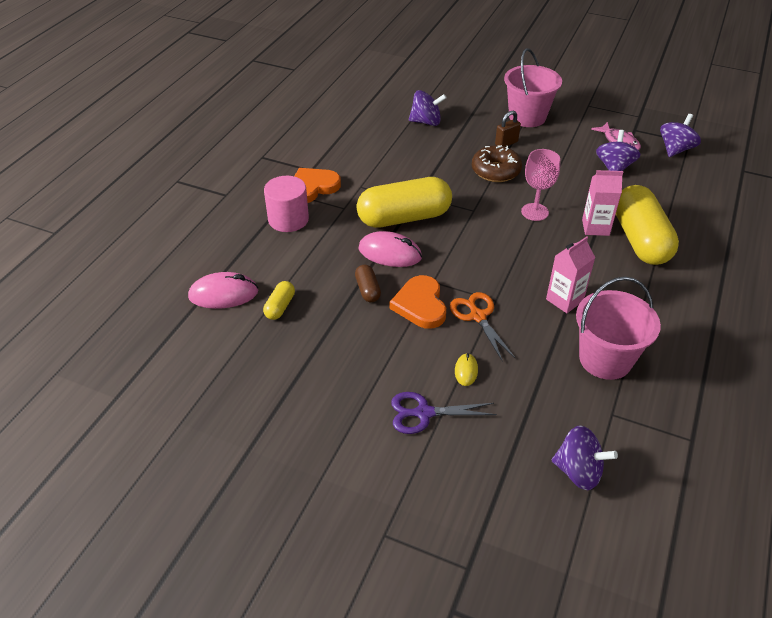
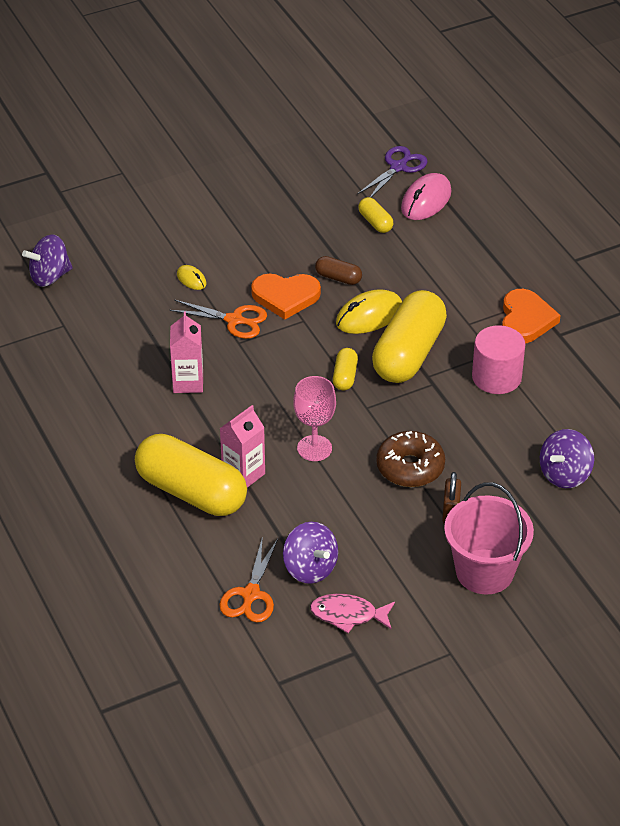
camera: 130 degrees right, 0 degrees up
pink cylinder [264,176,309,232] -> pink cylinder moved to [472,325,525,394]
pink mouse [358,231,422,267] -> yellow mouse [336,289,402,334]
orange heart [390,275,446,329] -> orange heart turned 150 degrees clockwise [251,274,321,319]
purple scissors [391,392,497,434] -> purple scissors moved to [357,146,428,198]
pink bucket [576,276,661,380] -> none
purple spinning top [660,114,701,157] -> none
none -> orange scissors [219,536,278,623]
none -> yellow capsule [333,348,358,390]

